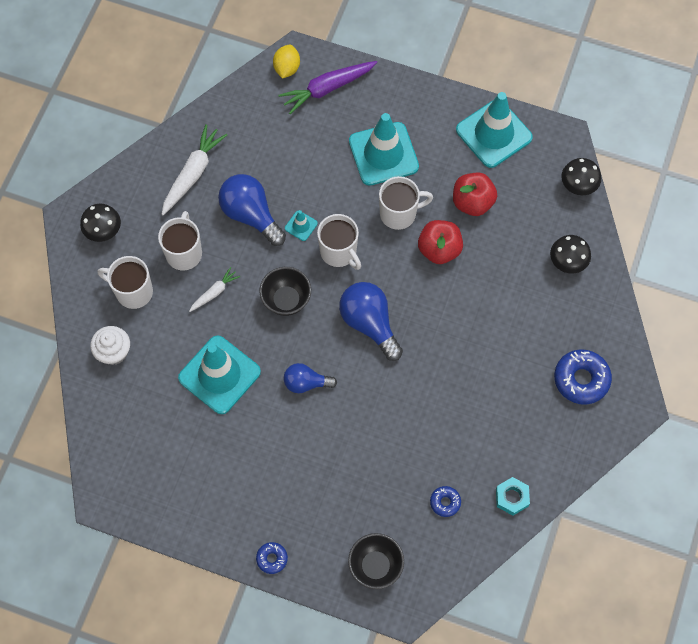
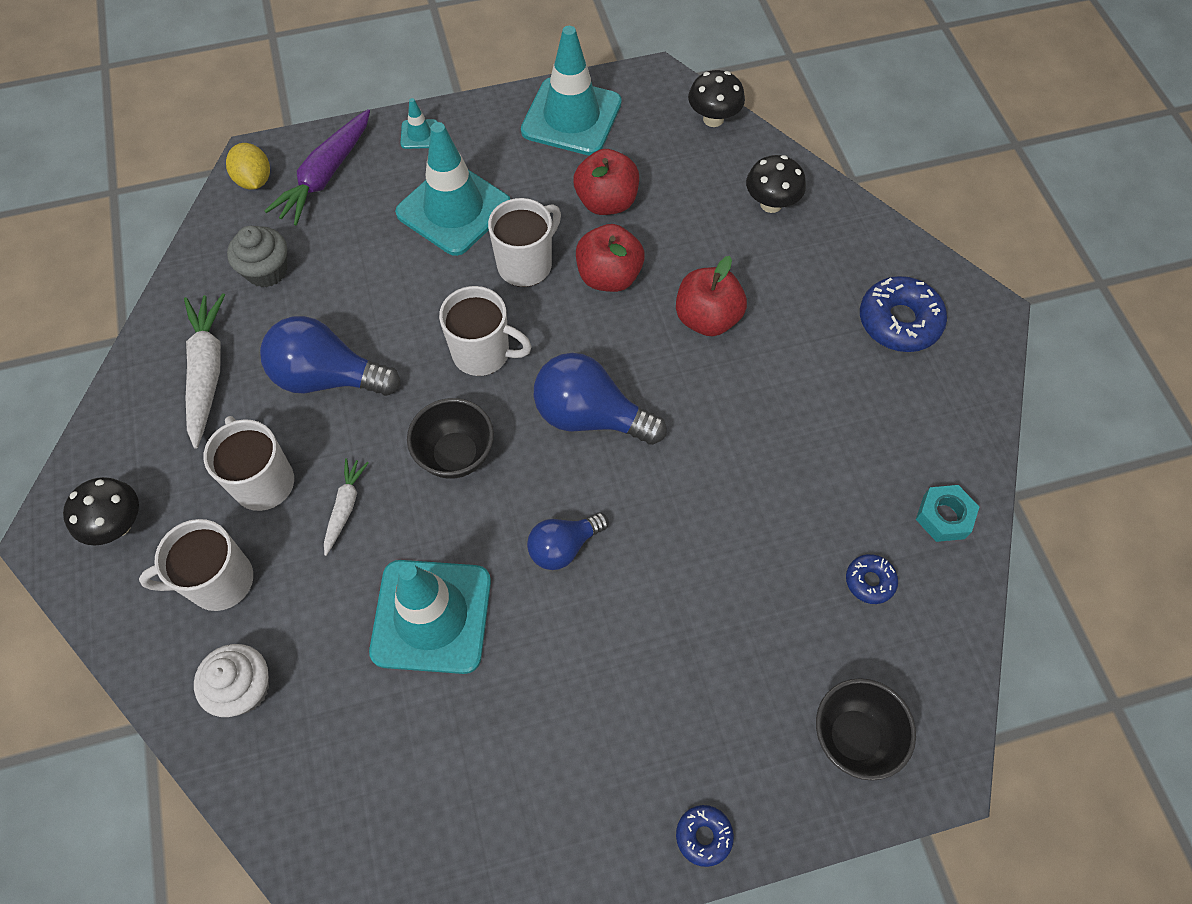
camera: 35 degrees left, 5 degrees down
turquoise traffic cone [285,210,318,241] -> turquoise traffic cone moved to [401,98,438,149]
none -> grey cupcake [227,226,287,287]
none -> red apple [676,256,747,336]

